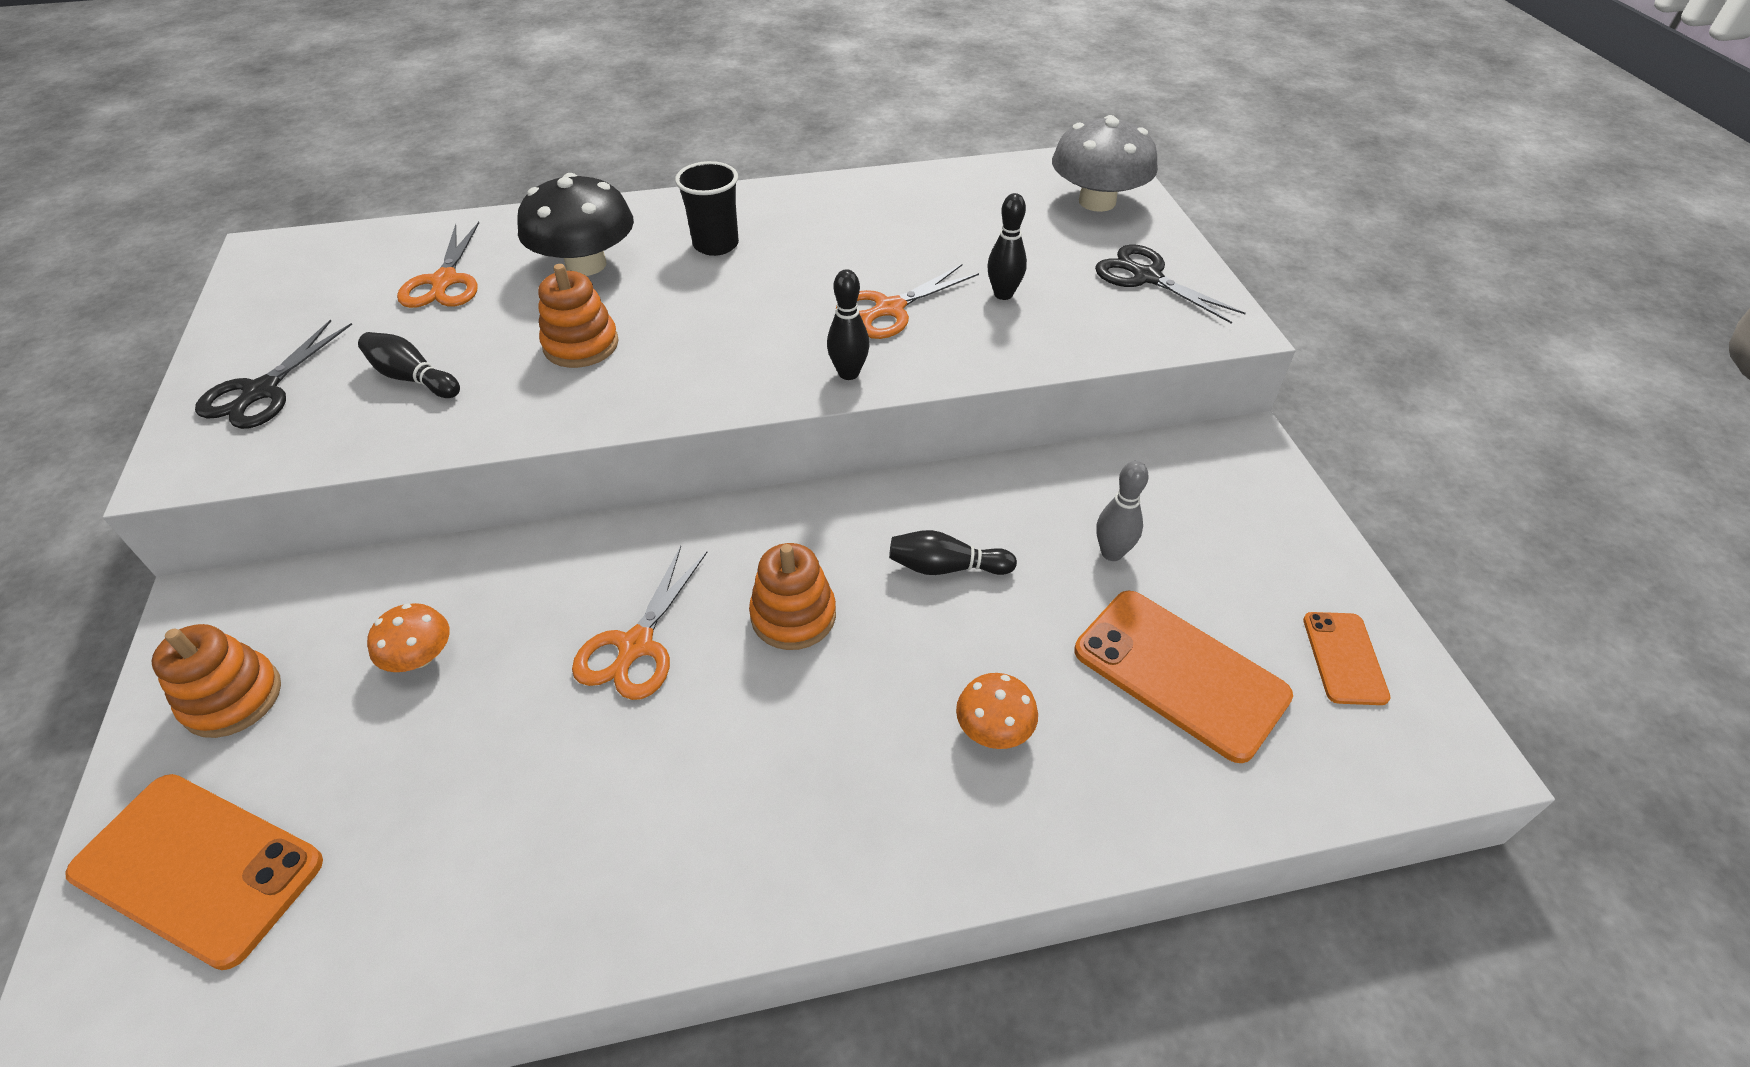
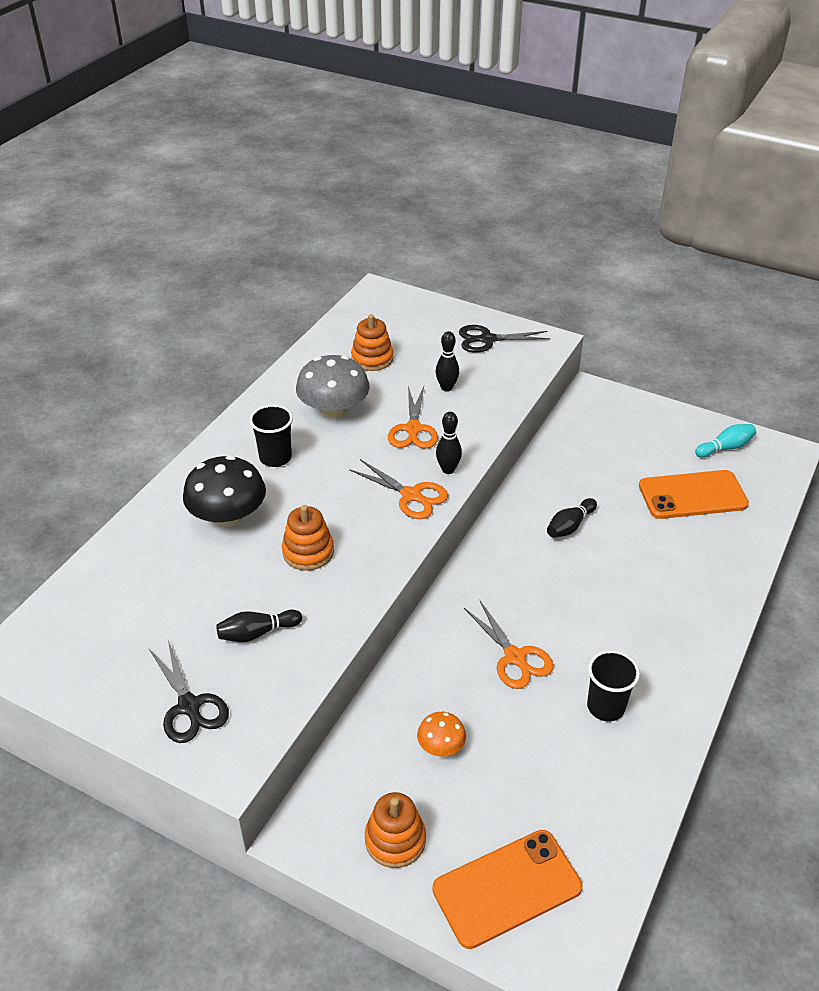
camera: 50 degrees left, 5 degrees down
orange scissors [397,222,479,308] -> orange scissors moved to [349,459,448,519]
orange stacking toy [749,543,836,650] -> orange stacking toy moved to [351,314,394,371]
orange mushroom [956,673,1038,749] -> none
grey mushroom [1052,115,1158,212] -> grey mushroom moved to [296,355,370,418]
grey bowling pin [1096,461,1149,561] -> none
orange phone [1303,612,1391,705] -> turquoise bowling pin [695,424,756,458]
none -> black cup [587,650,640,722]

